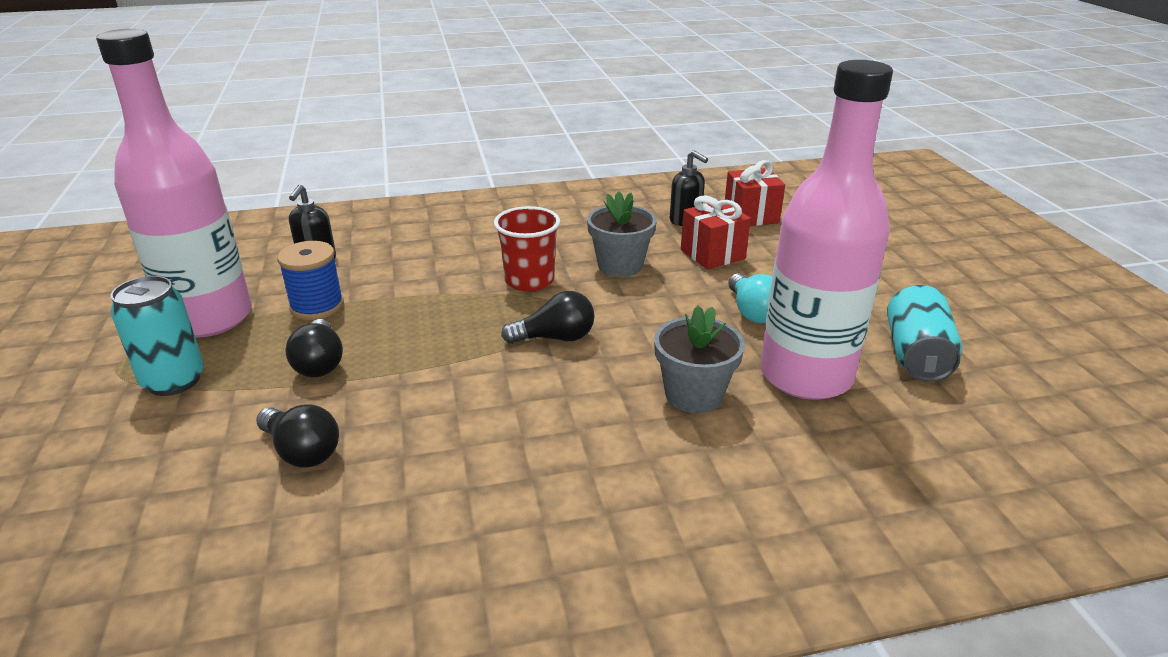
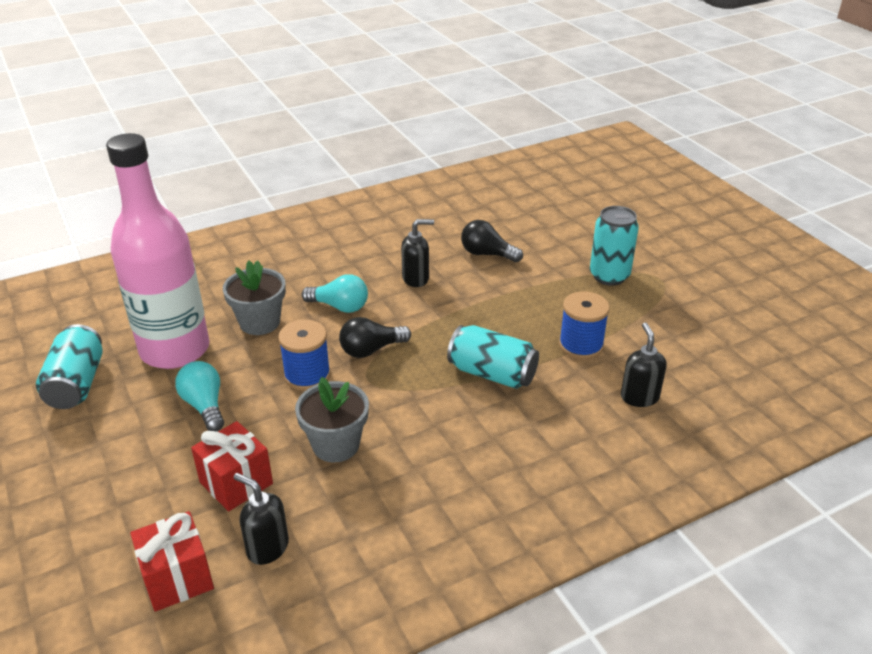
camera: 165 degrees right, 5 degrees up
pink bottle [96,29,252,338] -> none
black light bulb [285,319,343,377] -> none
red cup [494,206,560,291] -> none
none -> blue spool [278,320,331,391]
none -> turquoise light bulb [301,274,368,313]
none -> black soap dispenser [401,219,434,287]
none -> turquoise can [447,325,539,389]

